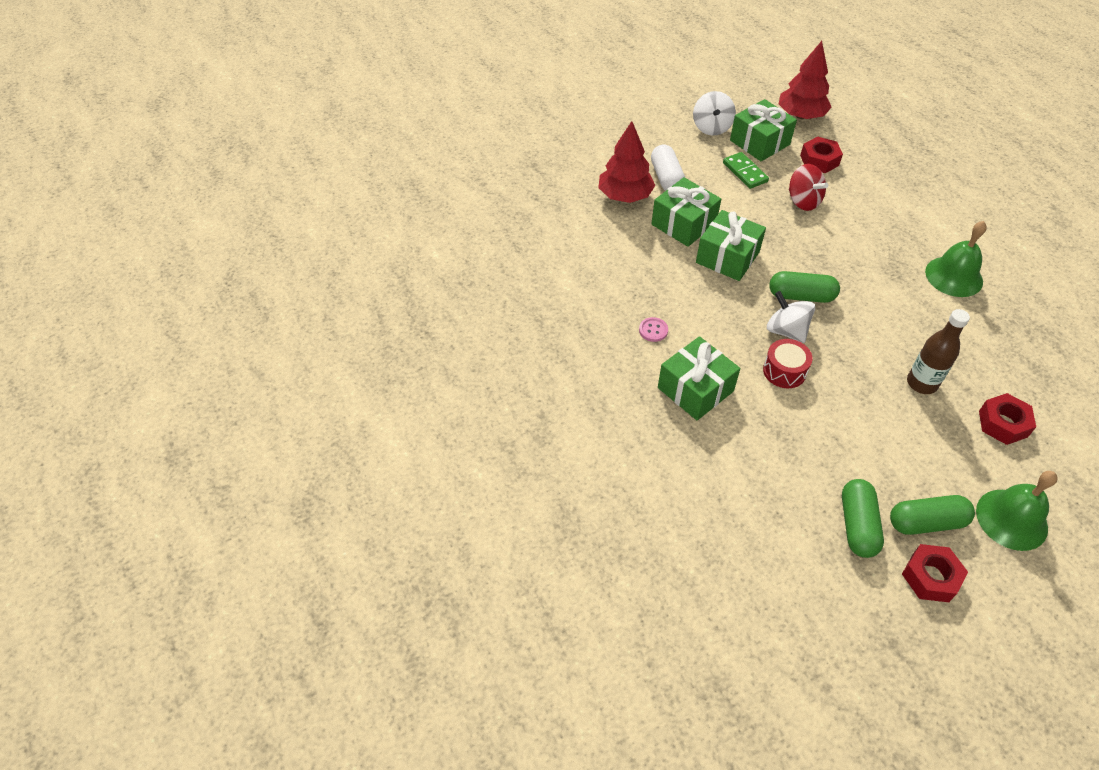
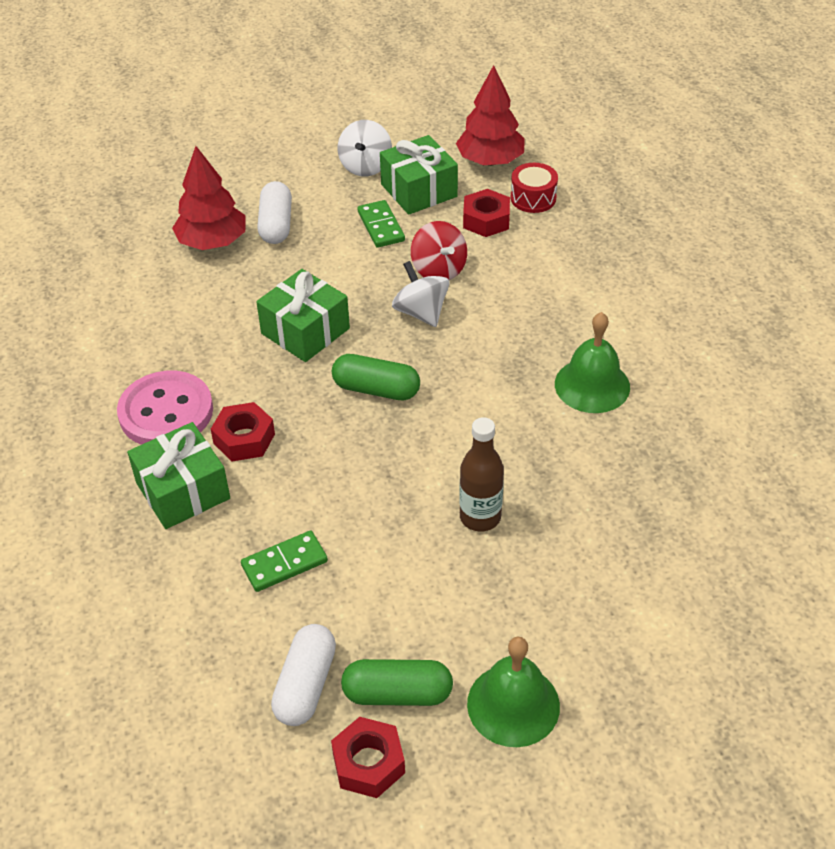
camera: 10 degrees right, 5 degrees down
pink button [639,317,668,342] -> pink button [117,371,213,445], size x2.48
green gift [651,177,721,247] -> none
red drum [763,339,812,388] -> red drum moved to [511,163,558,213]
white spinning top [767,291,815,343] -> white spinning top moved to [392,261,450,327]
green capsule [842,479,884,558] -> white capsule [271,624,336,726]
red nut [979,393,1036,445] -> red nut moved to [211,402,275,461]
none -> green domino [241,531,328,592]

